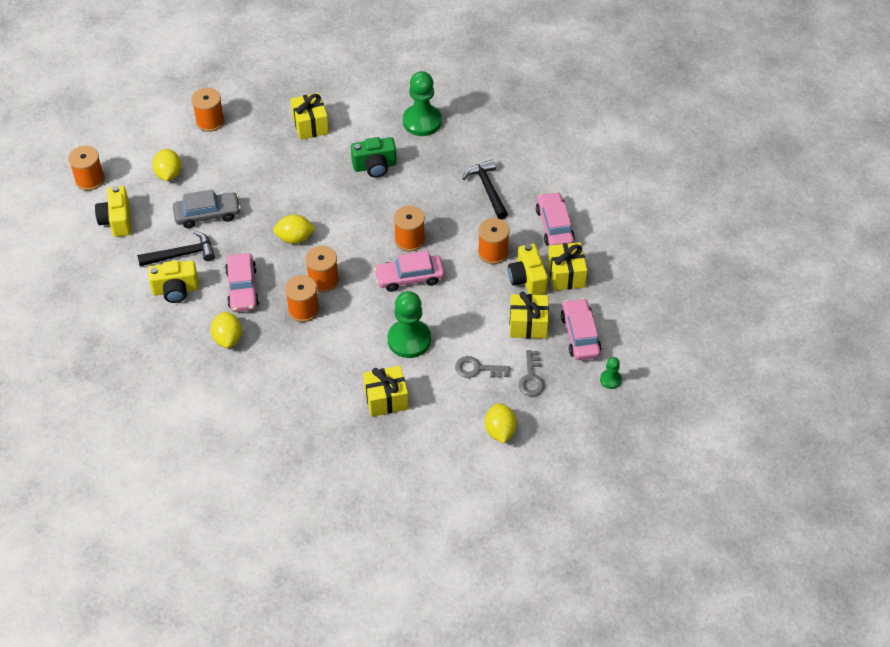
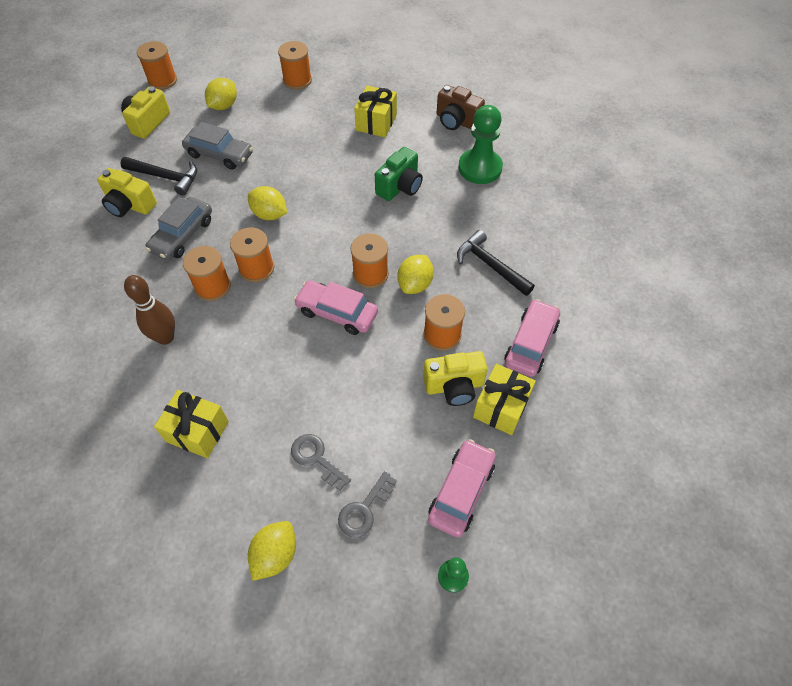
camera: 35 degrees right, 5 degrees up
yellow lemon [211,311,242,348] -> yellow lemon moved to [397,255,434,294]
pink car [225,253,259,312] -> grey car [145,197,212,260]
green camera [351,137,397,178] -> green camera turned 75 degrees counterclockwise [375,147,423,201]
green pawn [387,291,431,358] -> none
black hammer [462,159,508,220] -> black hammer turned 60 degrees counterclockwise [457,230,535,296]
yellow camera [508,244,548,295] -> yellow camera turned 120 degrees counterclockwise [423,351,488,406]
yellow gift [510,292,549,339] -> none
none -> brown bowling pin [124,275,175,345]
none -> brown camera [437,85,485,130]

